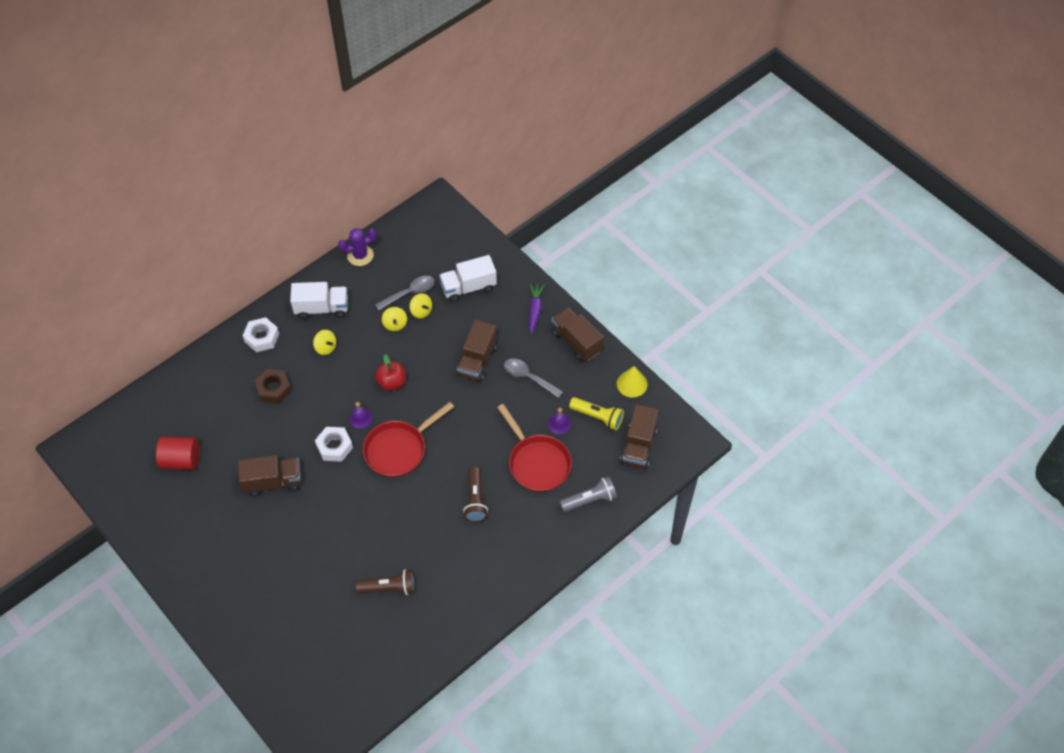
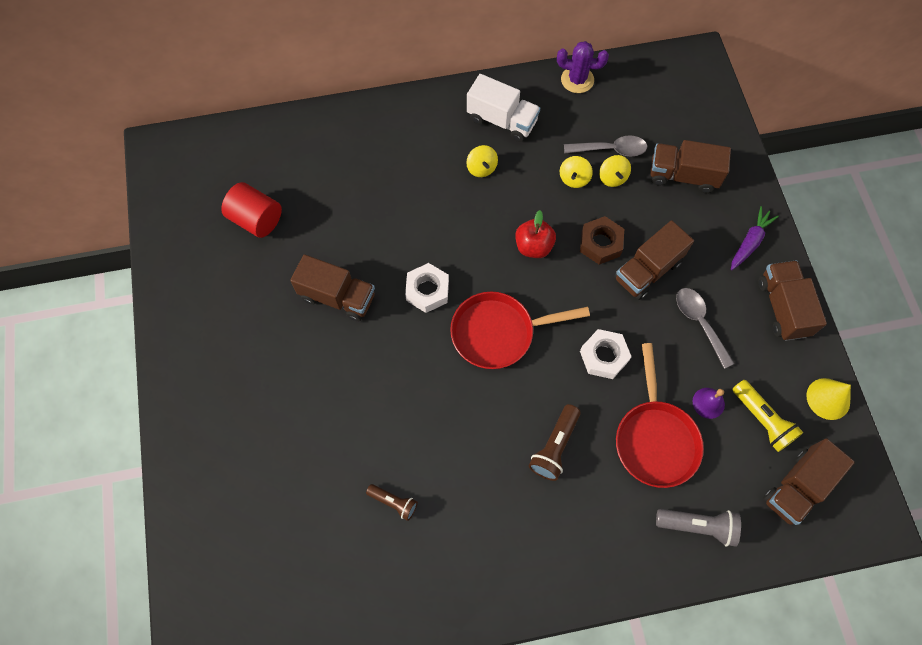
camera: 30 degrees right, 10 degrees up
white nut [243,317,279,352] -> white nut moved to [580,329,632,379]
brown nut [255,369,291,404] -> brown nut moved to [580,216,624,265]
purple bell [349,402,372,429] -> none
brown flashlight [355,569,415,595] -> brown flashlight [366,484,418,521], size x0.66
white truck [439,255,497,302] -> brown truck [650,140,731,193]

